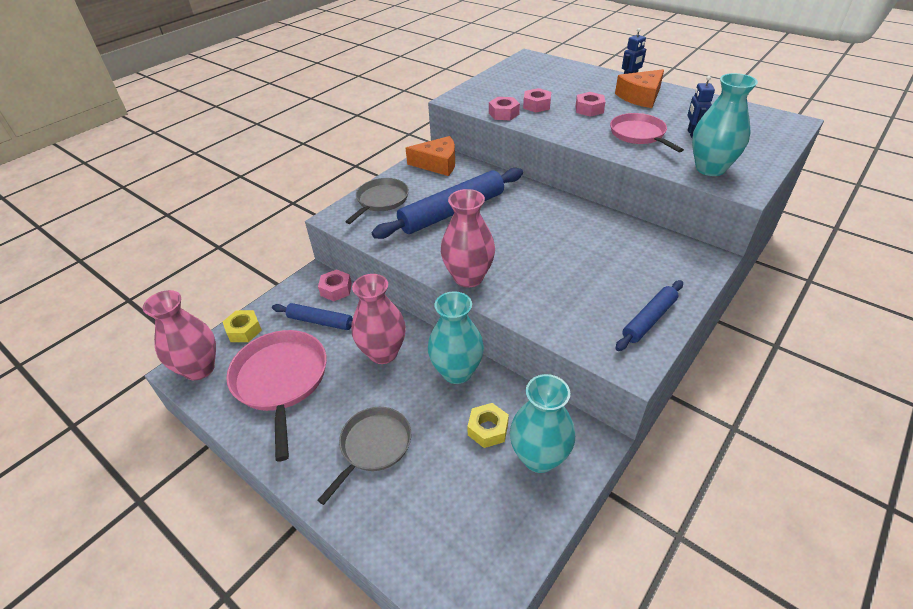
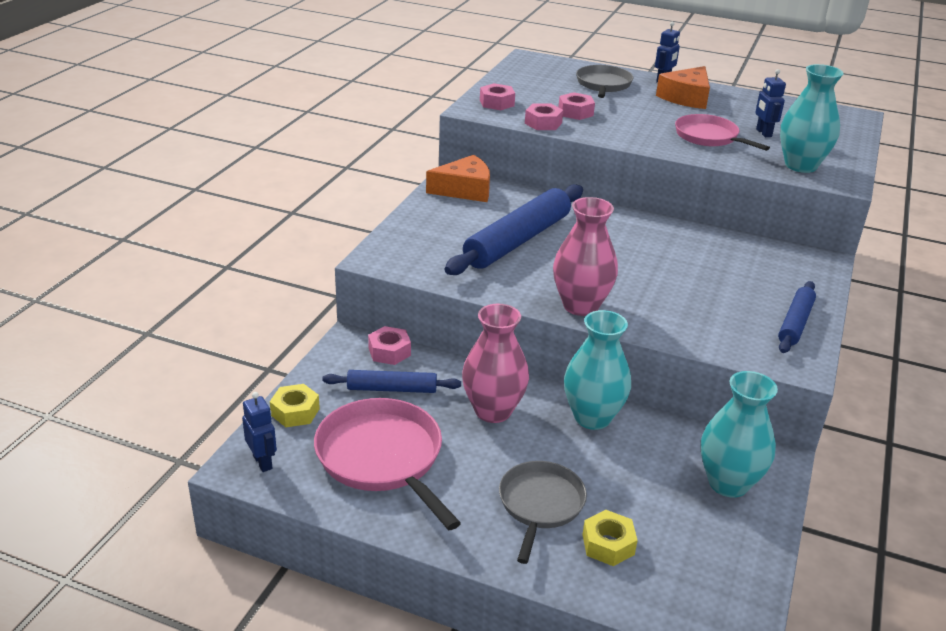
camera: 20 degrees left, 10 degrees down
pink vase [143,290,216,380] -> blue robot [242,392,277,472]
grey pan [345,178,409,224] -> grey pan moved to [576,65,634,98]
yellow nut [467,403,509,448] -> yellow nut moved to [582,510,638,566]
pink nut [576,92,605,117] -> pink nut moved to [480,83,515,110]

